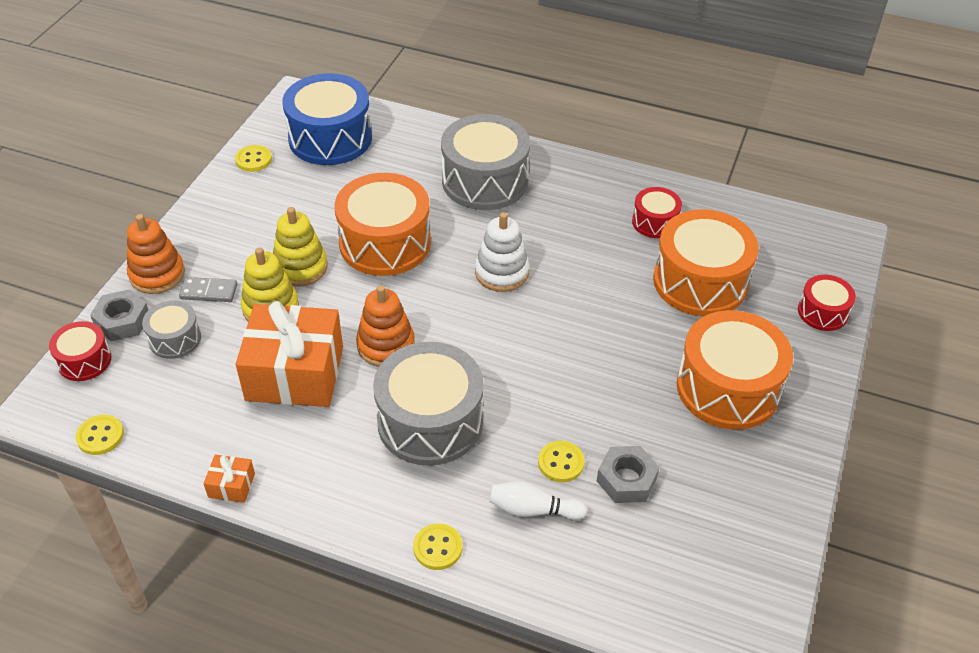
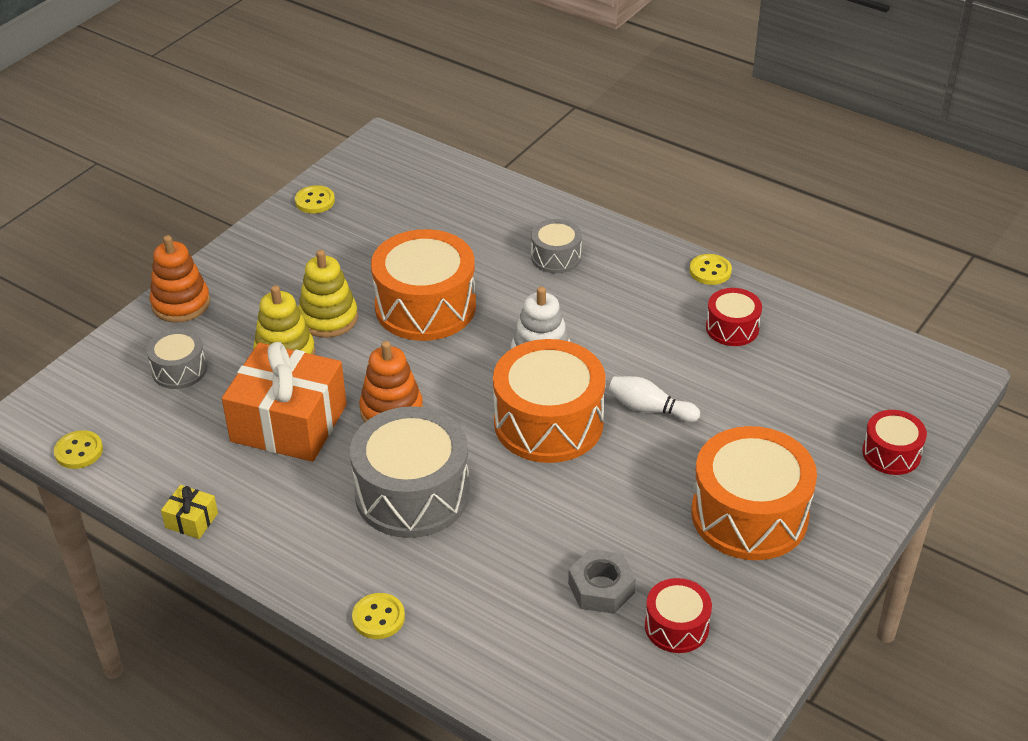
camera: 15 degrees right, 5 degrees down
red drum [49,321,112,381] -> red drum moved to [645,578,712,653]
grey nut [90,289,148,341] -> none
grey domino [179,277,238,302] -> none
orange gift [203,454,255,503] -> yellow gift [161,485,218,539]
blue drum [283,73,372,165] -> none
grey drum [441,114,530,210] -> grey drum [531,219,582,273], size x0.51
white bowling pin [489,481,587,520] -> white bowling pin moved to [608,376,700,422]
yellow button [538,441,585,482] -> yellow button moved to [689,254,732,285]
orange drum [653,209,759,316] -> orange drum moved to [493,339,605,463]

